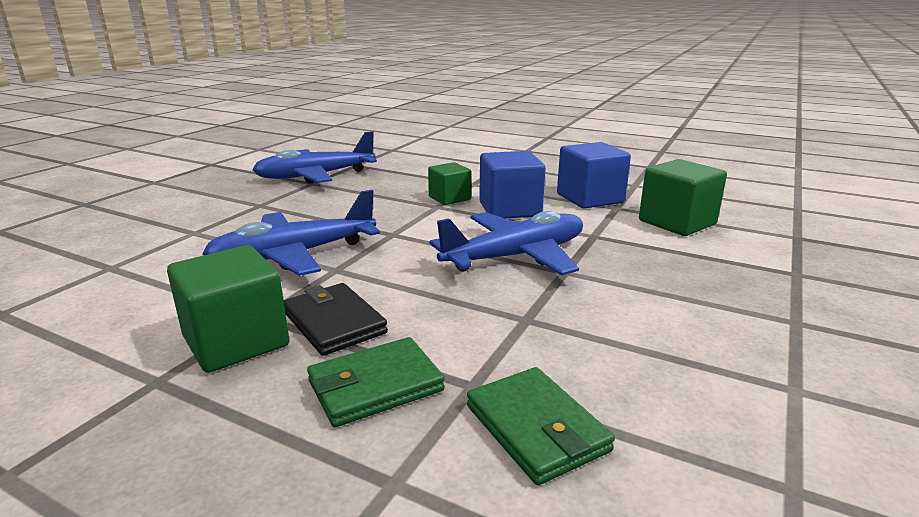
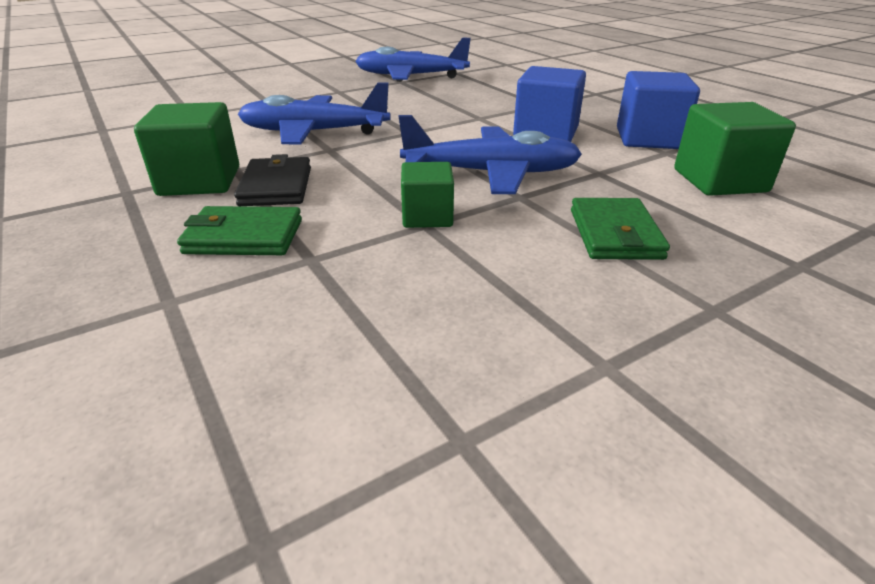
camera: 30 degrees right, 10 degrees up
green cube [428,162,471,205] -> green cube moved to [401,162,454,228]
green wallet [467,367,615,485] -> green wallet moved to [571,198,670,260]

